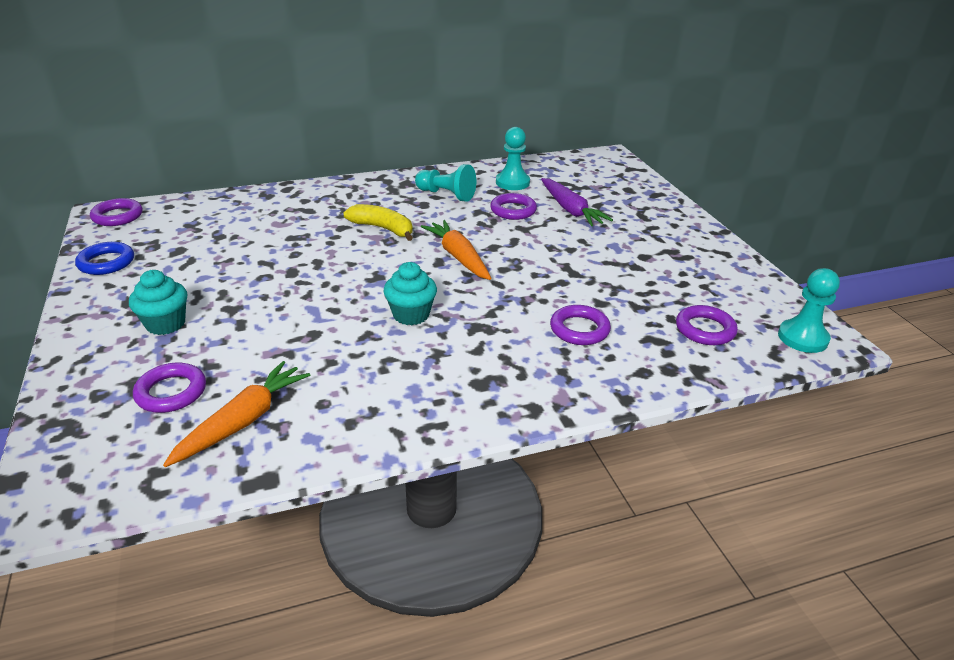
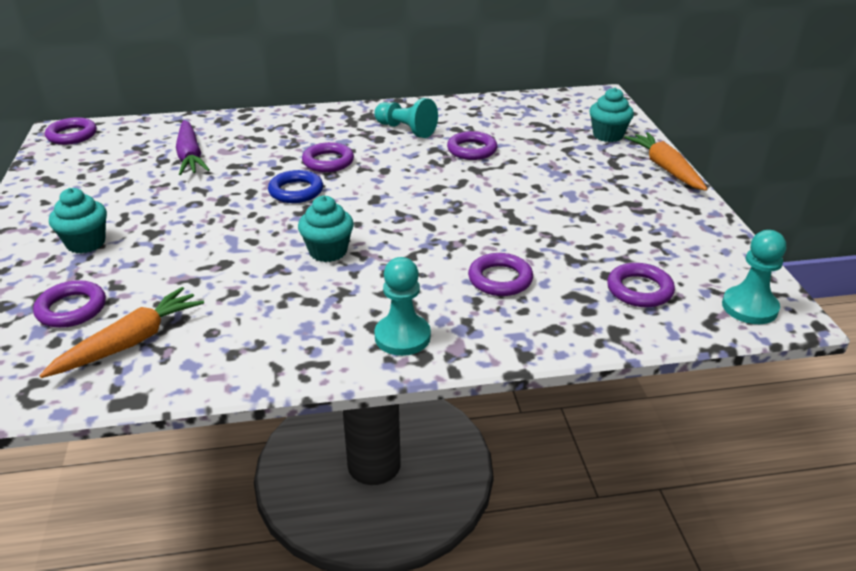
camera: 10 degrees right, 0 degrees up
blue ring [75,242,134,275] -> blue ring moved to [268,170,323,203]
yellow banana [343,204,413,241] -> purple ring [302,142,354,172]
orange carrot [421,220,492,280] -> orange carrot moved to [624,132,707,191]
turquoise pawn [496,127,530,190] -> turquoise pawn moved to [374,257,431,356]
purple carrot [541,178,613,226] -> purple carrot moved to [176,120,210,175]
none -> turquoise cupcake [589,87,634,142]

